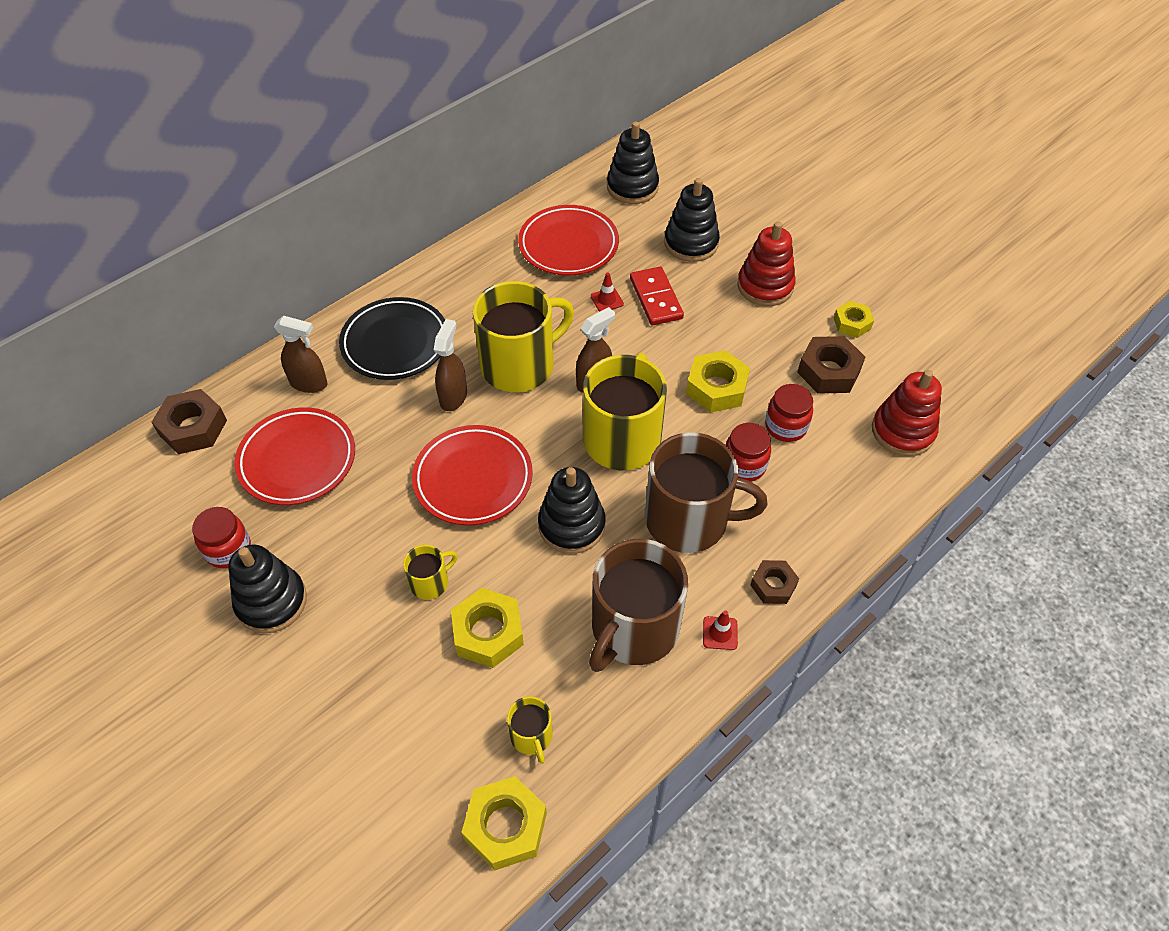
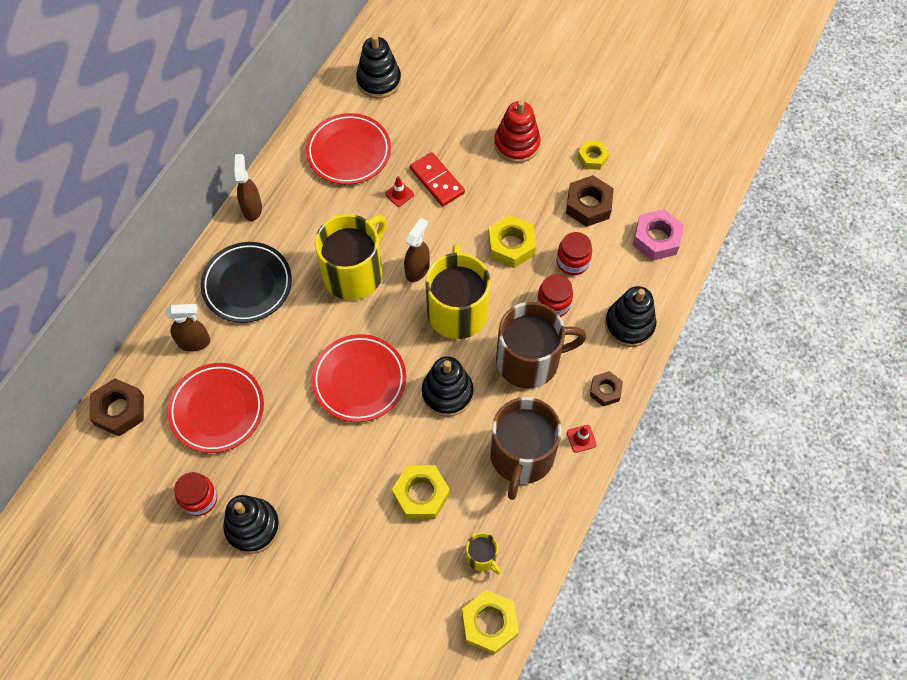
camera: 20 degrees left, 10 degrees up
yellow mug [403,545,457,600] -> none
brown spray bottle [434,319,467,411] -> brown spray bottle moved to [234,154,262,221]
black stacking toy [664,178,720,262] -> black stacking toy moved to [605,286,656,347]
red stacking toy [872,370,942,456] -> pink nut [633,209,684,261]

